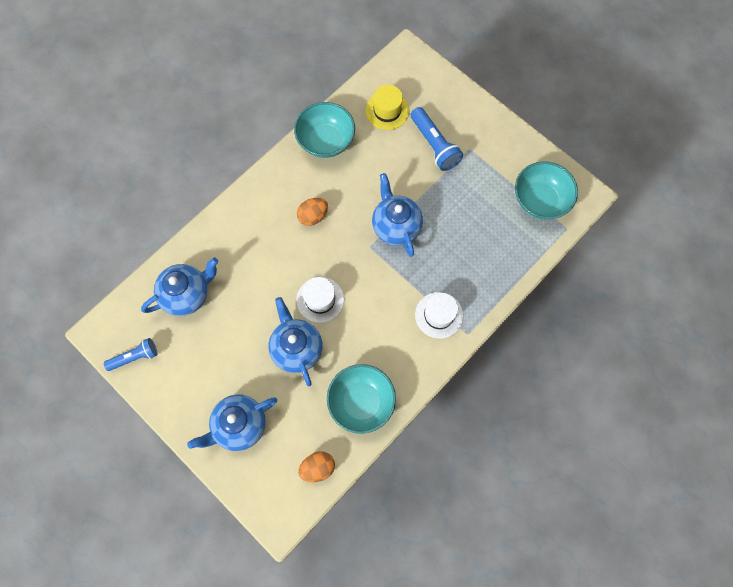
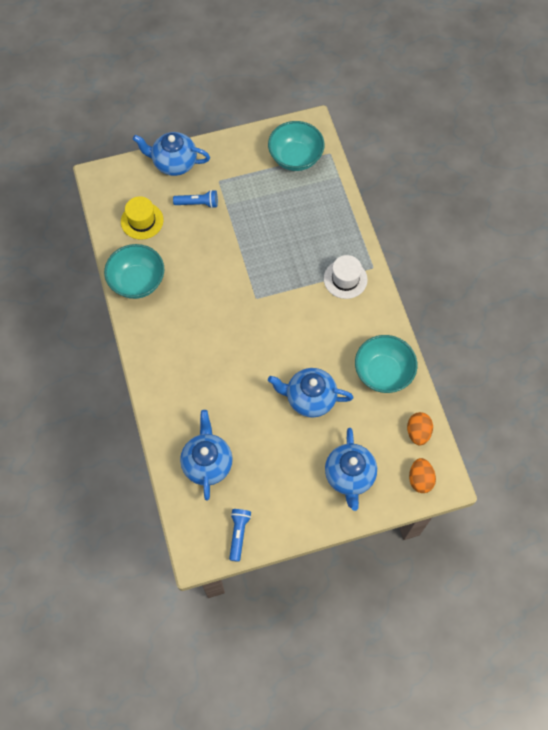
camera: 60 degrees left, 5 degrees down
white hat [296,277,344,323] -> none
orange egg [297,198,328,226] -> orange egg moved to [409,458,436,493]
blue teapot [372,173,423,257] -> blue teapot moved to [133,132,210,176]
blue flashlight [411,107,463,171] -> blue flashlight [173,190,218,208], size x0.66

